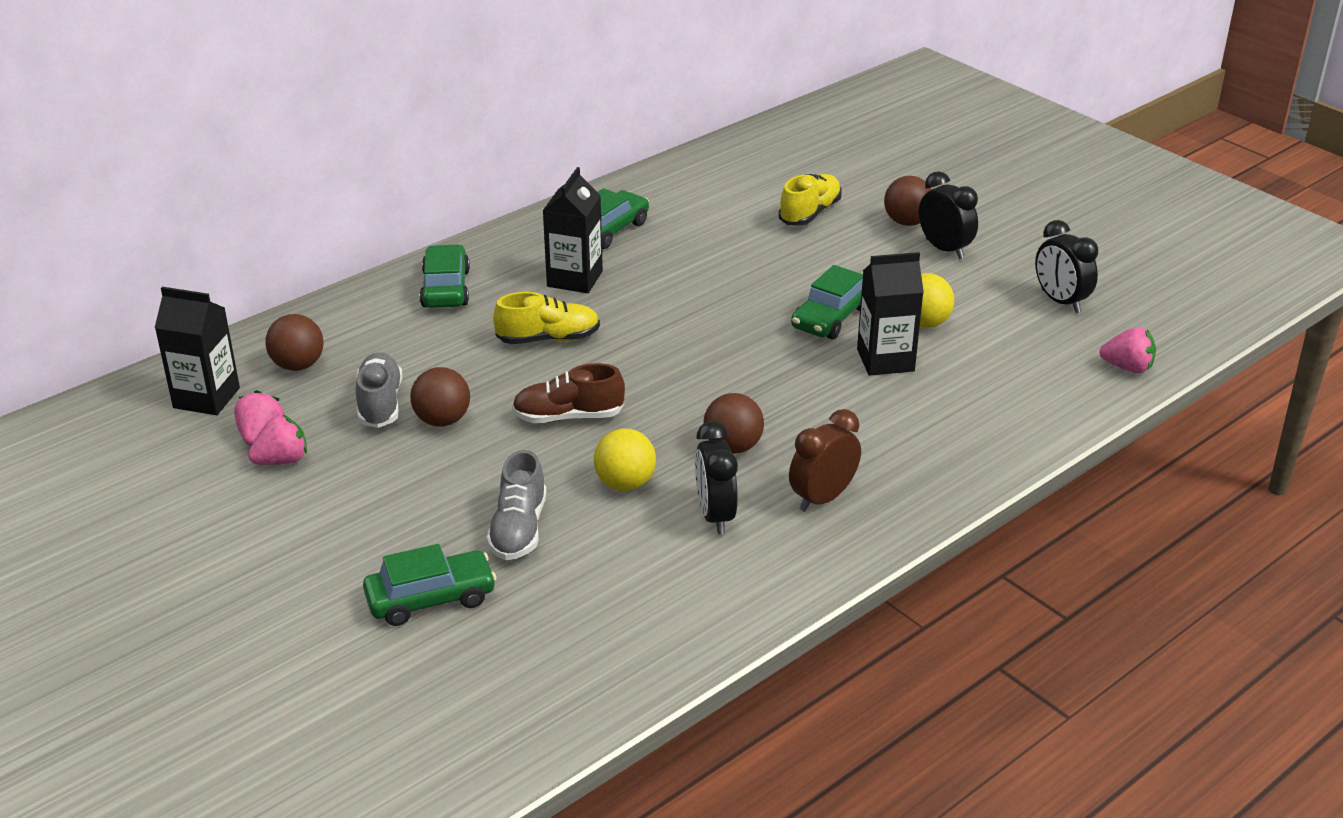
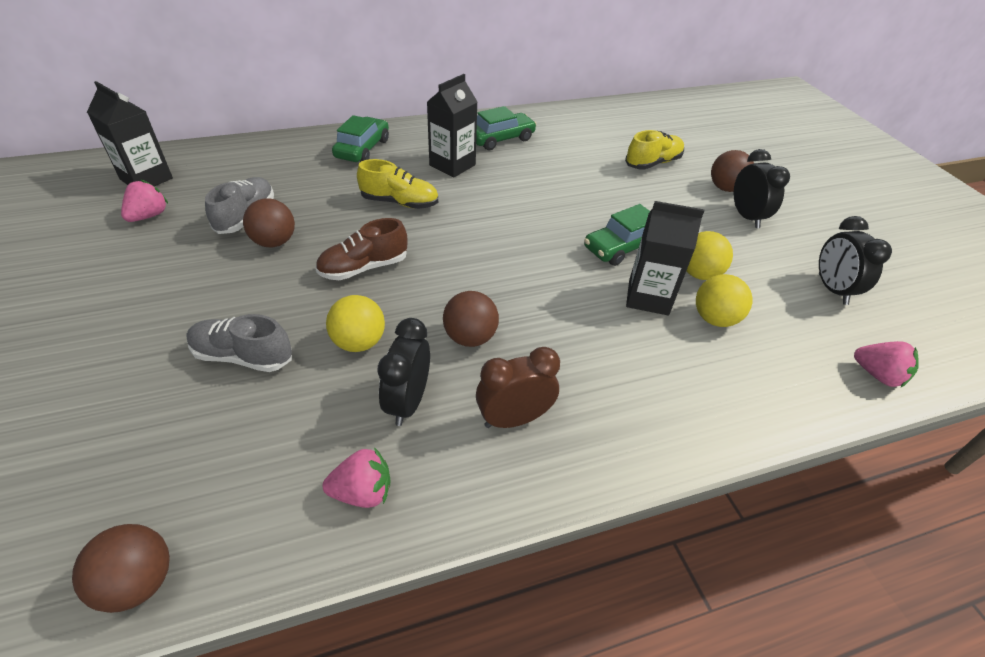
camera: 20 degrees right, 10 degrees up
pink strawberry [248,415,307,465] -> pink strawberry moved to [322,447,391,508]
brown ball [265,314,324,371] -> brown ball moved to [72,524,170,613]
green car [363,544,496,626] -> none
grey shoe [486,450,546,560] -> grey shoe turned 75 degrees clockwise [186,314,292,372]
brown shoe [512,363,625,423] -> brown shoe turned 45 degrees counterclockwise [315,218,407,280]
none -> yellow ball [696,274,752,327]

